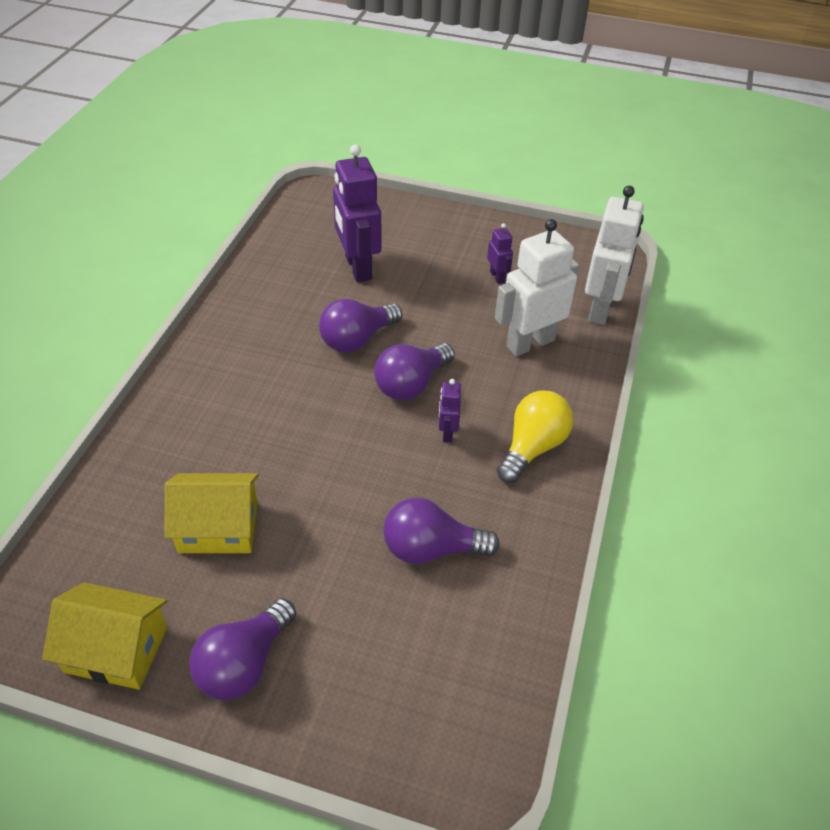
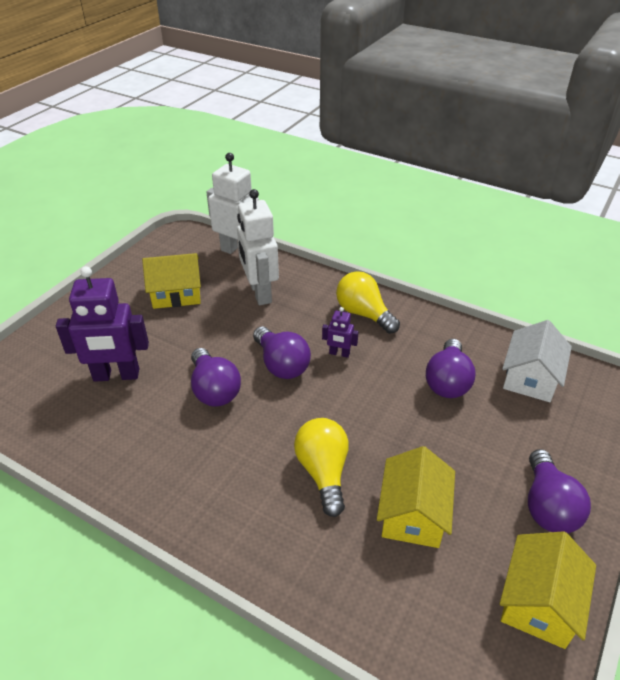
camera: 75 degrees left, 5 degrees down
purple light bulb [189,598,296,700] -> purple light bulb turned 45 degrees clockwise [528,449,591,533]
purple robot [487,223,513,284] -> yellow house [142,253,201,309]
none -> yellow light bulb [294,418,349,517]
none -> white house [502,320,572,402]

